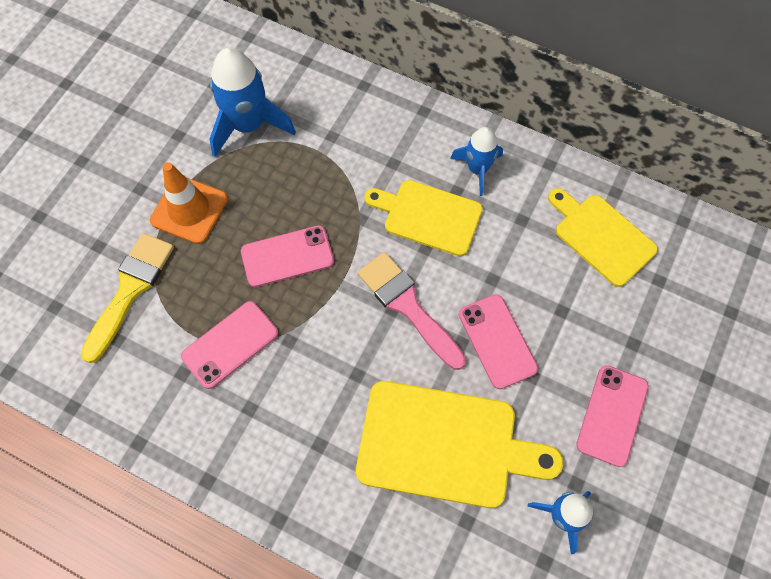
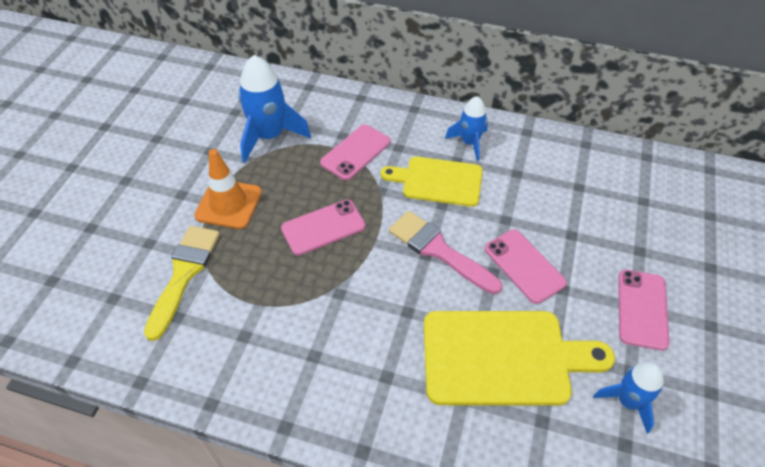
camera: 10 degrees left, 15 degrees down
pink phone [181,301,278,389] -> pink phone moved to [320,124,390,180]
yellow cutting board [548,188,658,287] -> none

